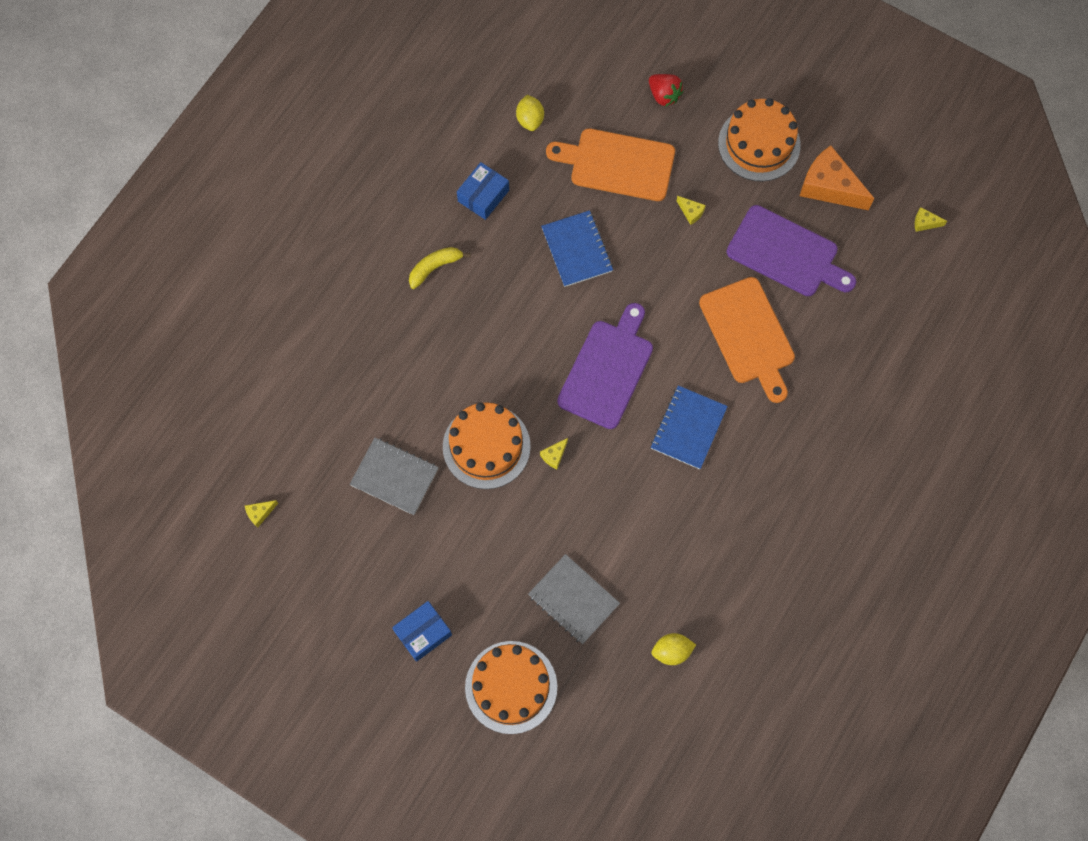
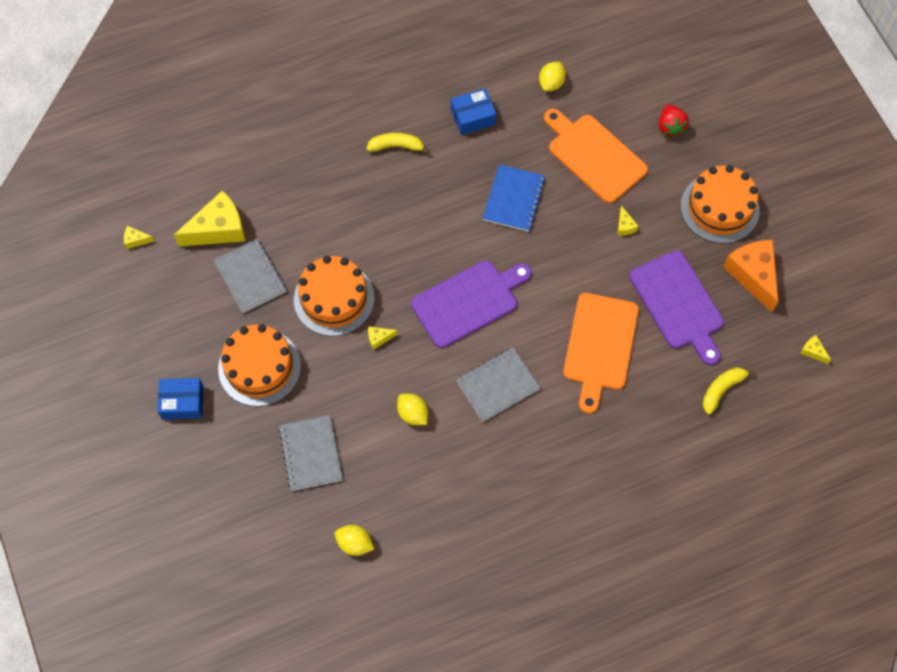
camera: 35 degrees right, 5 degrees down
orange cake [465,641,557,734] -> orange cake moved to [218,324,301,406]
blue notebook [651,385,728,469] -> grey notebook [456,347,540,422]
none -> yellow cheese [174,190,245,247]
none -> yellow lemon [397,394,428,425]
none -> yellow banana [703,367,756,414]

